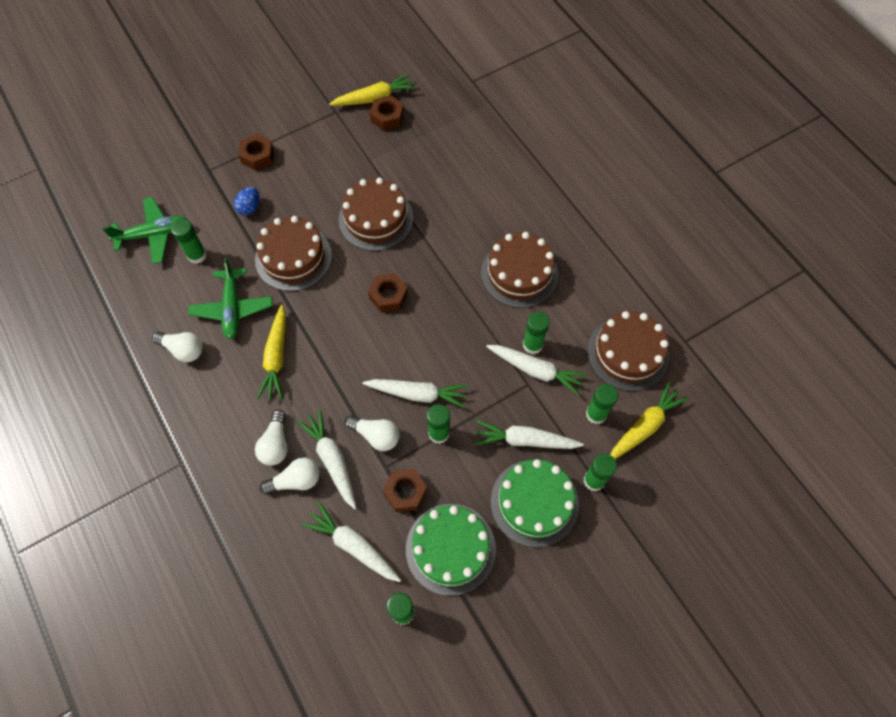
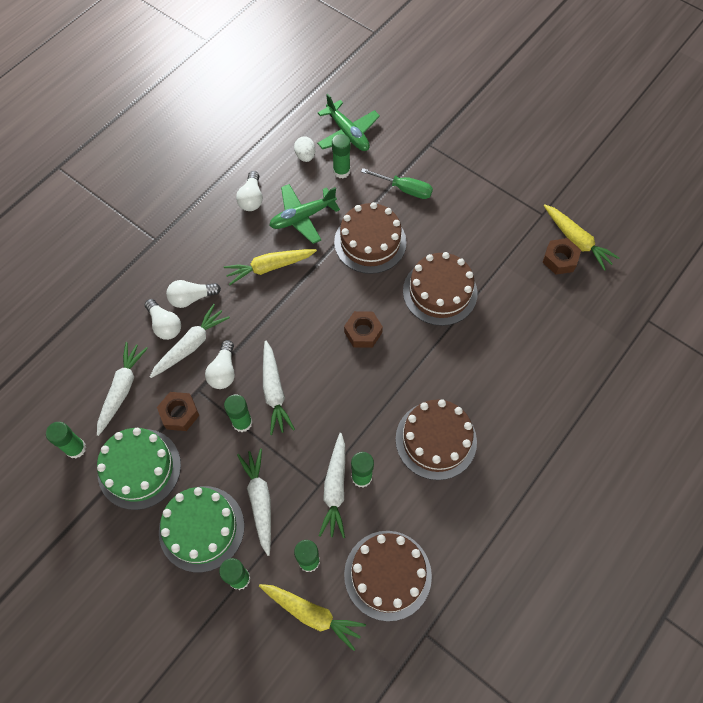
camera: 70 degrees right, 0 degrees up
blue egg [234,187,260,216] -> green screwdriver [361,168,433,199]
brown nut [238,134,274,171] -> none
none -> white egg [294,136,315,162]

